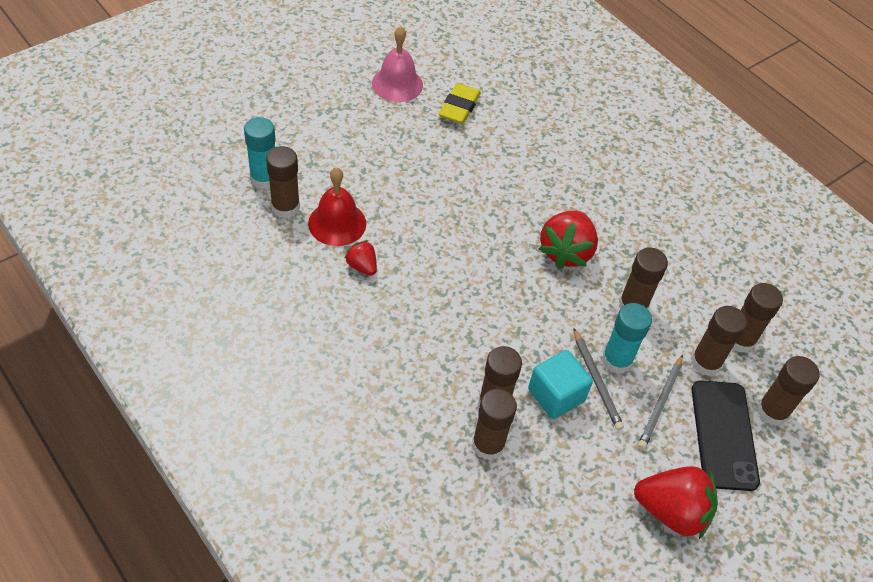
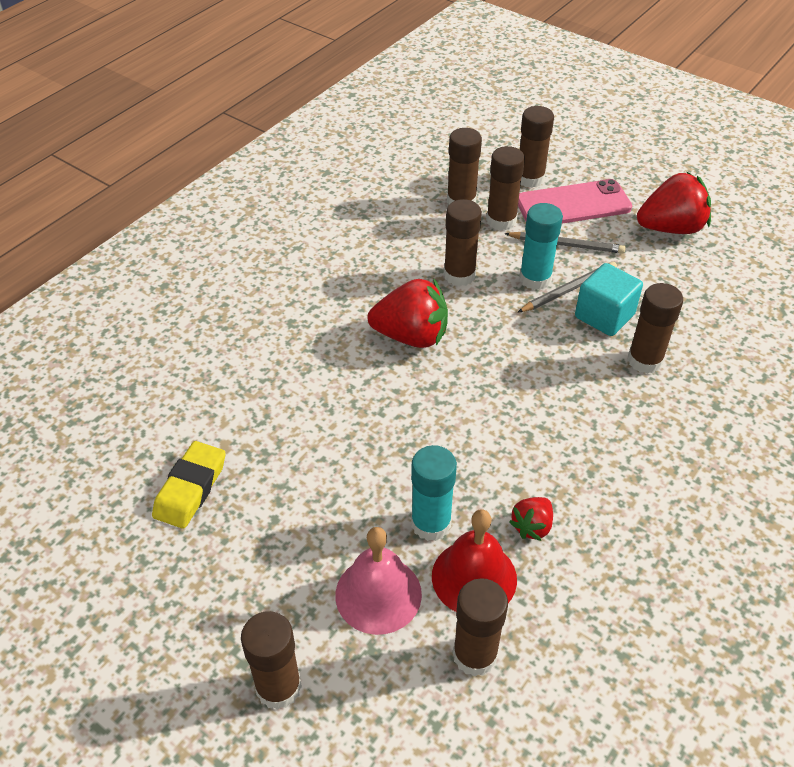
camera: 100 degrees left, 5 degrees down
turquoise glue stick [244,117,276,189] -> turquoise glue stick moved to [411,445,457,541]
pink bell [372,26,423,102] -> pink bell moved to [335,527,422,635]
yellow eraser [439,83,481,124] -> yellow eraser turned 75 degrees counterclockwise [152,441,225,529]
brown glue stick [472,389,517,460] -> brown glue stick moved to [241,611,302,710]
red strawberry [634,466,718,539] -> red strawberry turned 75 degrees clockwise [637,171,711,234]
black phone [692,380,760,491] -> pink phone [518,179,632,224]

